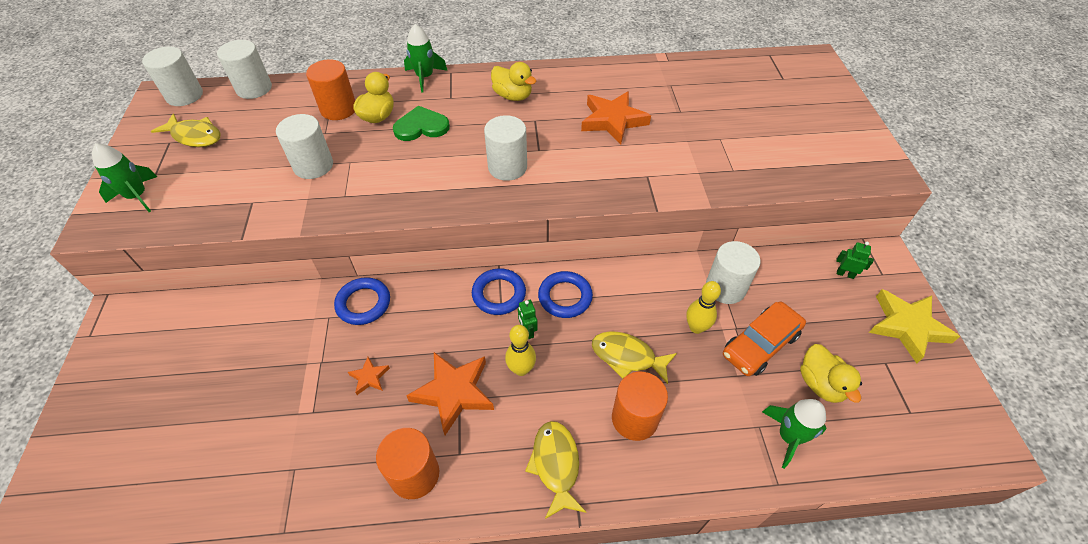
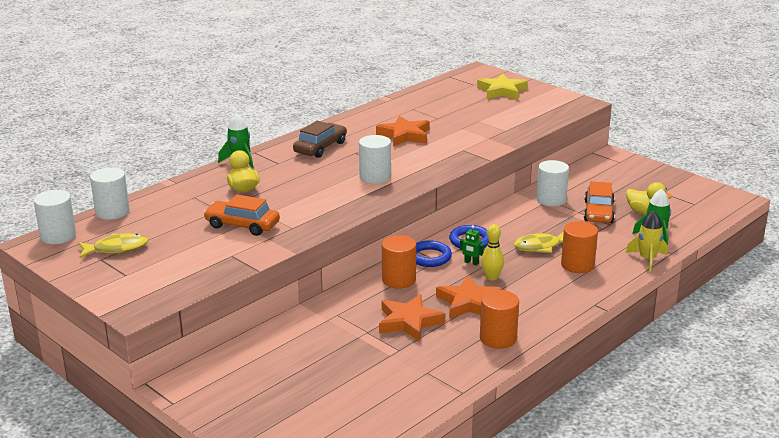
camera: 40 degrees left, 25 degrees down
green rocket [92,143,157,212] -> none
white cylinder [276,114,333,179] -> orange car [203,195,280,236]
orange cylinder [306,59,355,120] -> orange cylinder moved to [382,235,416,289]
blue ring [334,277,390,325] -> none
orange star [348,357,390,395] -> orange star [379,294,445,342], size x2.09
green heart [393,106,450,141] -> none
yellow duck [491,62,536,101] -> brown car [293,121,347,158]
yellow fish [525,421,586,519] -> none
yellow bowling pin [686,281,721,334] -> none
green robot [836,242,874,279] -> none
yellow star [869,289,960,363] -> yellow star moved to [477,73,528,100]
none -> yellow rocket [626,211,668,272]

